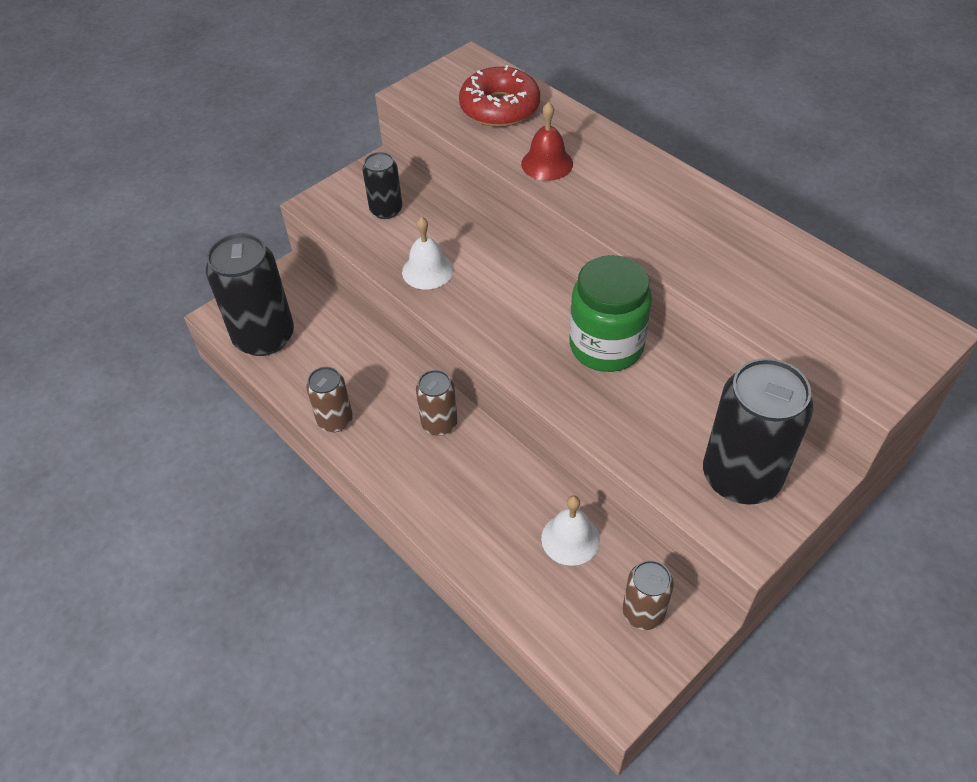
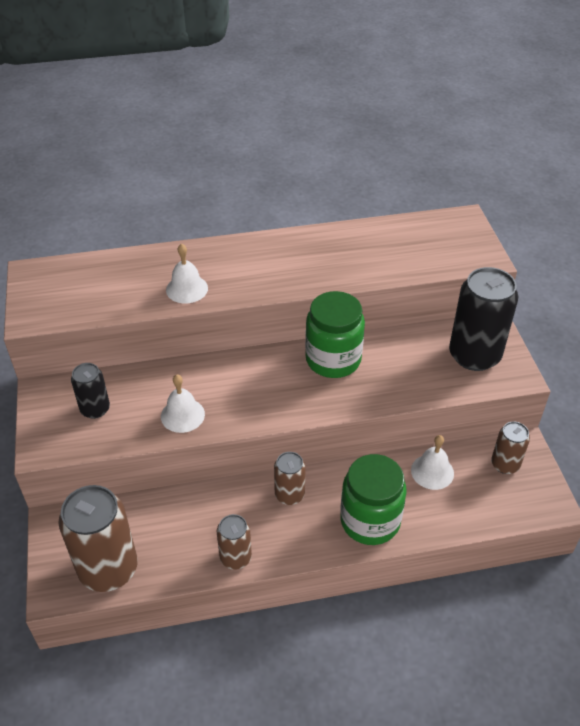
camera: 60 degrees left, 5 degrees down
black can [206,233,294,356] -> brown can [59,485,138,592]
red donut [459,65,540,127] -> none
red bell [521,102,573,181] -> white bell [166,243,208,304]
none -> green jar [340,454,407,545]

